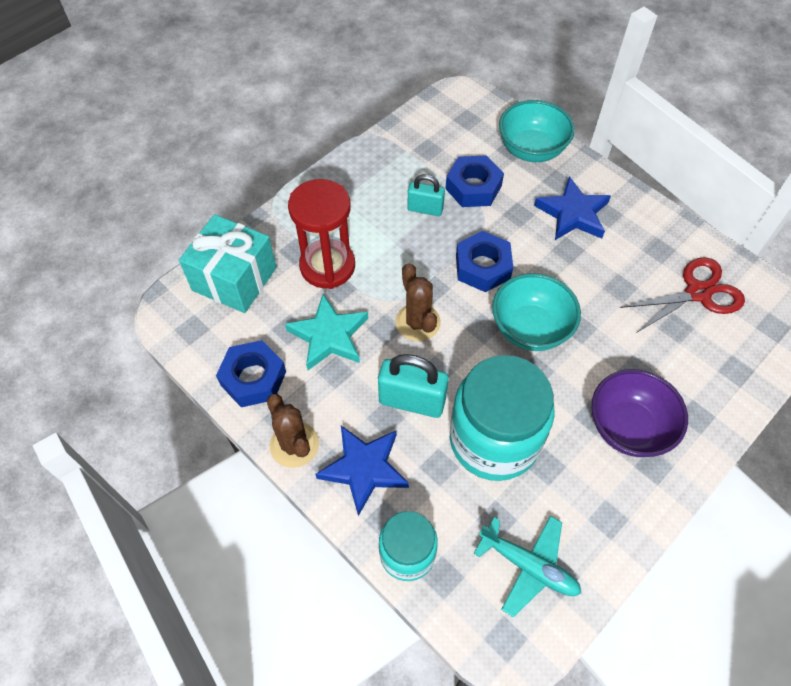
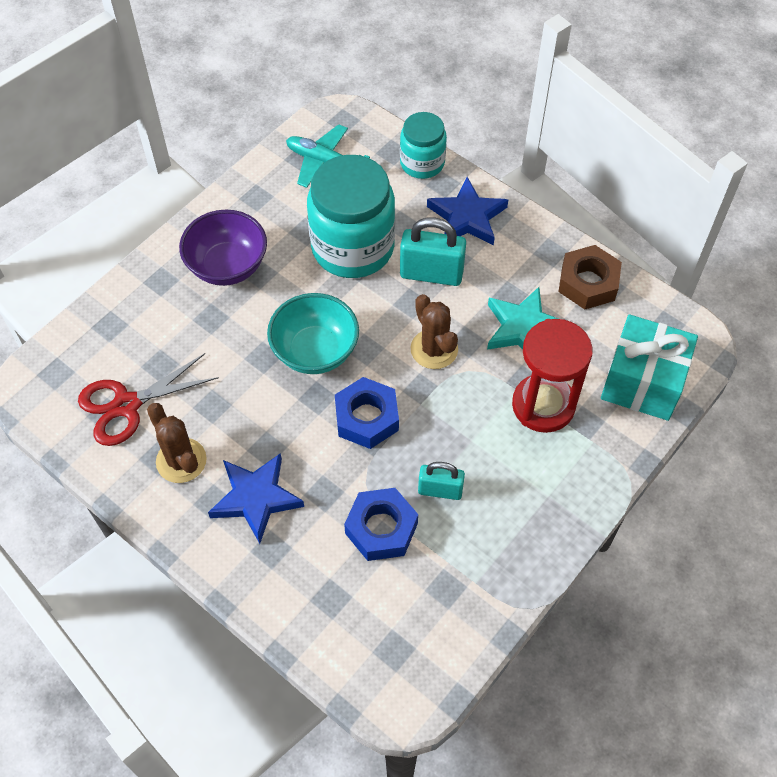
camera: 175 degrees right, 0 degrees up
blue nut [216,340,286,407] -> brown nut [558,245,622,310]
brown cactus [267,394,319,468] -> brown cactus moved to [147,403,207,483]
turquoise bowl [499,100,575,162] -> none

